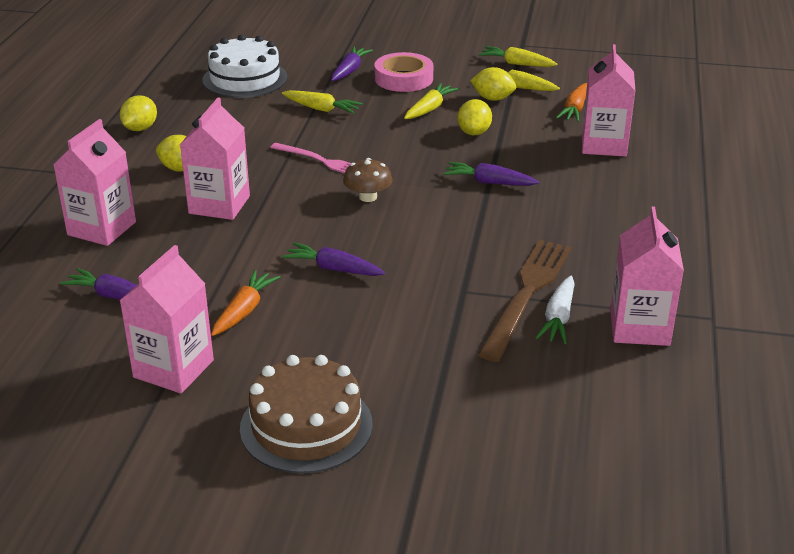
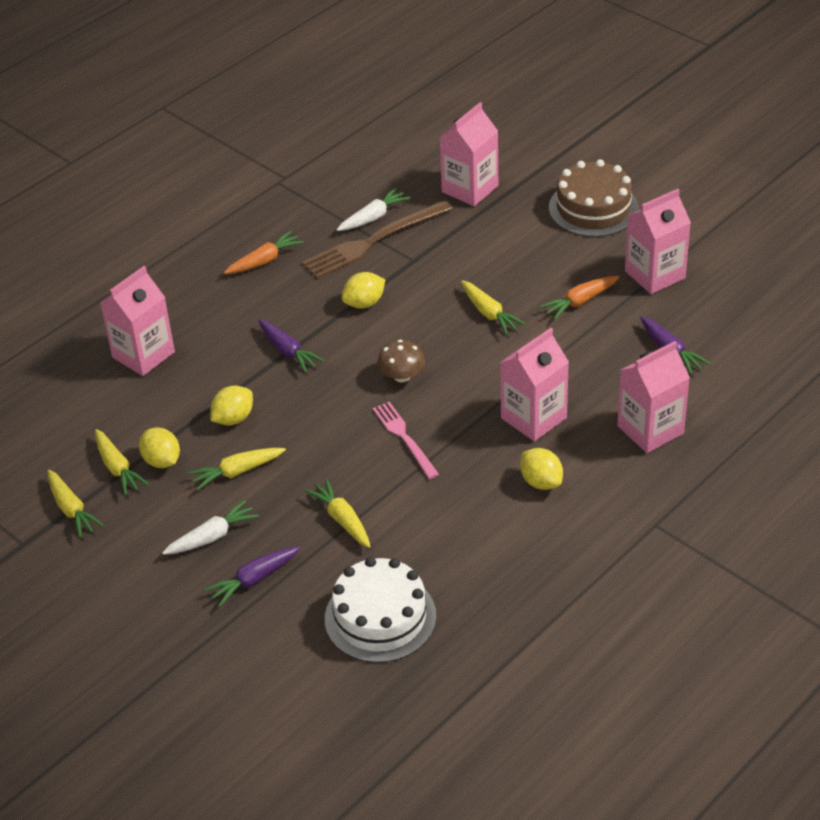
camera: 145 degrees left, 10 degrees up
yellow lemon [120,95,157,131] -> yellow lemon moved to [342,272,385,308]
purple carrot [282,242,385,276] -> yellow carrot [461,280,526,335]
pink tape [375,52,433,92] -> white carrot [162,500,259,555]
orange carrot [556,83,587,122] -> orange carrot moved to [224,230,304,274]
pink carton [610,206,684,346] -> pink carton moved to [439,102,498,206]

